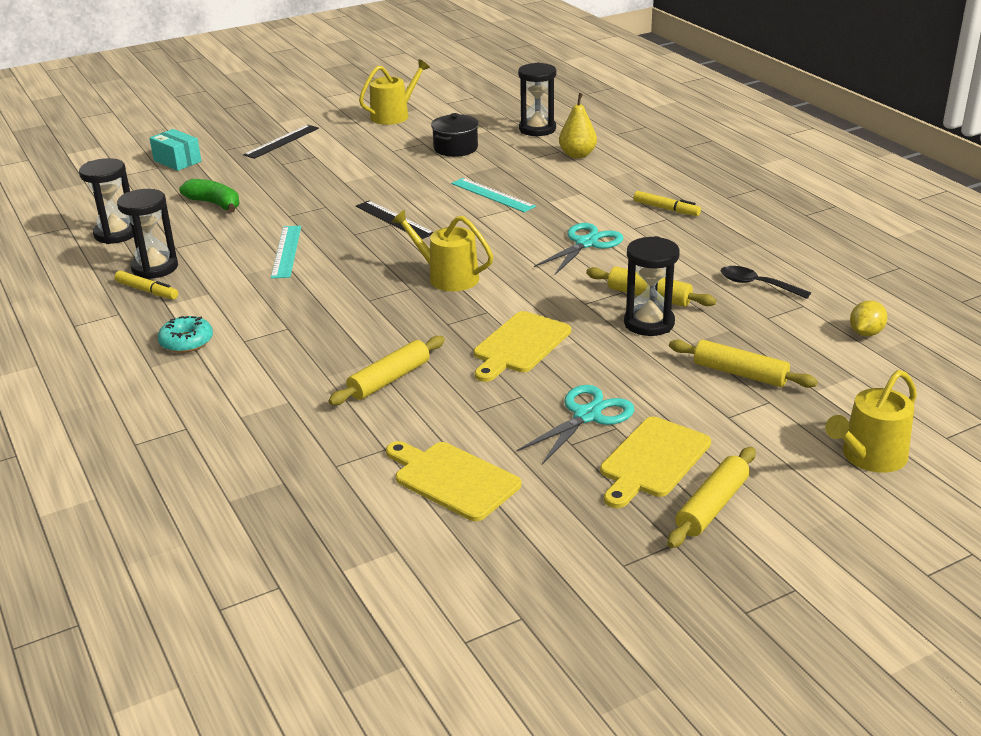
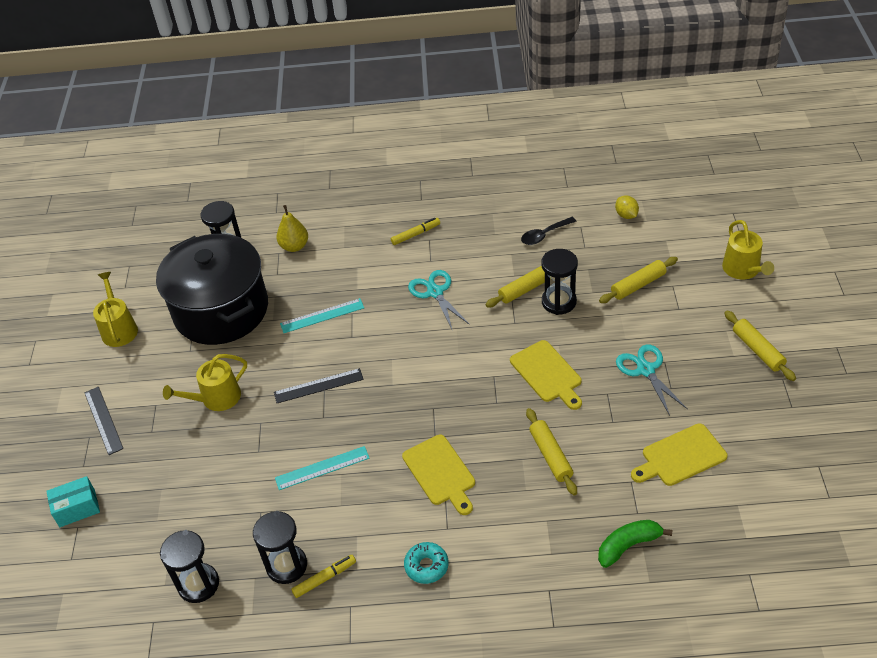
camera: 60 degrees left, 15 degrees up
green banana [179,179,240,213] -> green banana moved to [598,520,672,568]
turquoise ruler [271,226,301,278] -> turquoise ruler turned 45 degrees counterclockwise [275,446,370,490]
yellow watering can [392,210,493,292] -> yellow watering can moved to [163,354,247,411]
black pot [431,113,479,157] -> black pot [156,234,268,345], size x2.43
yellow cutting board [600,417,711,508] -> yellow cutting board moved to [402,435,475,515]

